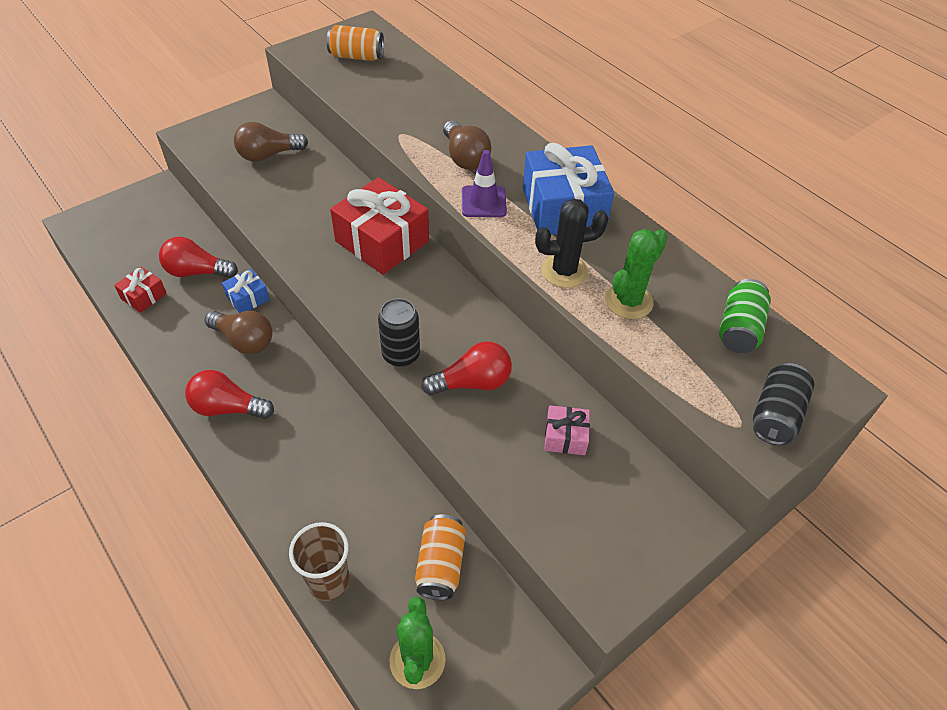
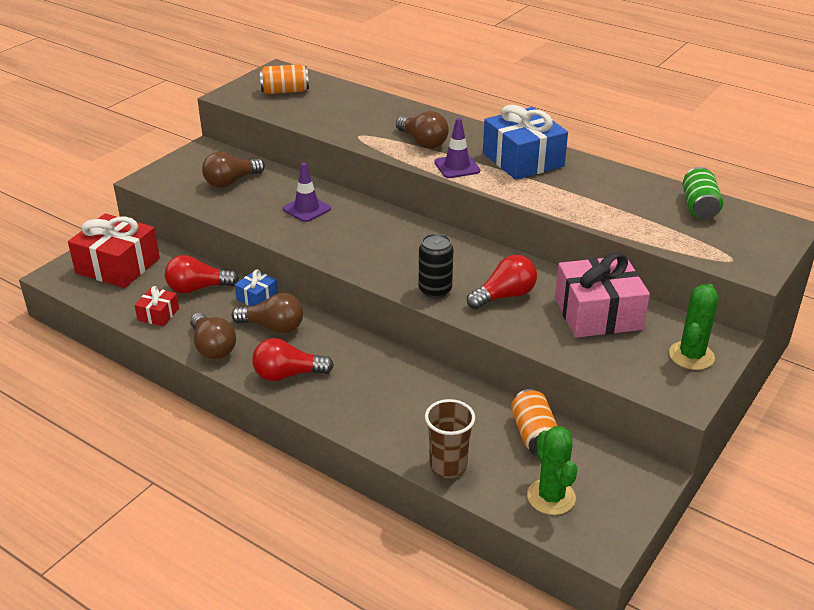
camera: 15 degrees left, 15 degrees down
red gift [330,177,429,275] -> red gift moved to [68,213,160,288]
black cactus [535,199,609,288] -> none
pink gift [544,405,590,455] -> pink gift [555,252,650,338], size x2.08
green cactus [605,229,668,319] -> green cactus moved to [669,284,718,370]
black can [753,363,815,445] -> none
none -> brown light bulb [190,313,236,359]
none -> purple traffic cone [283,163,331,222]

